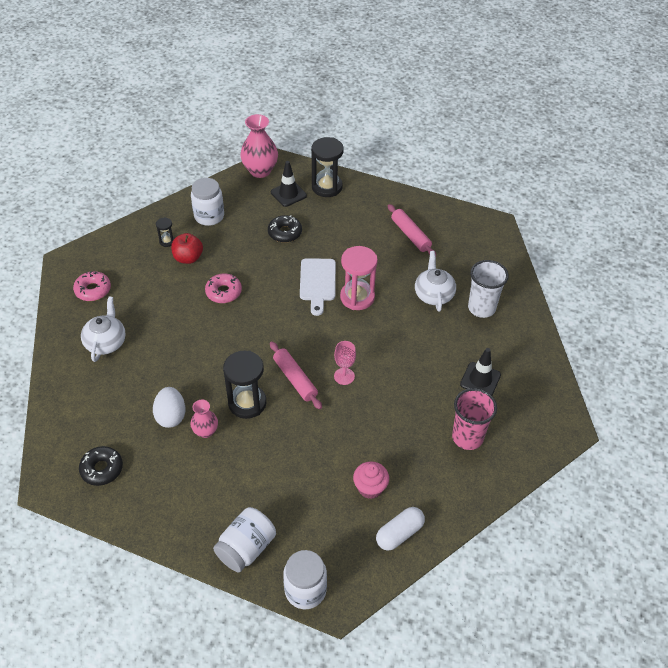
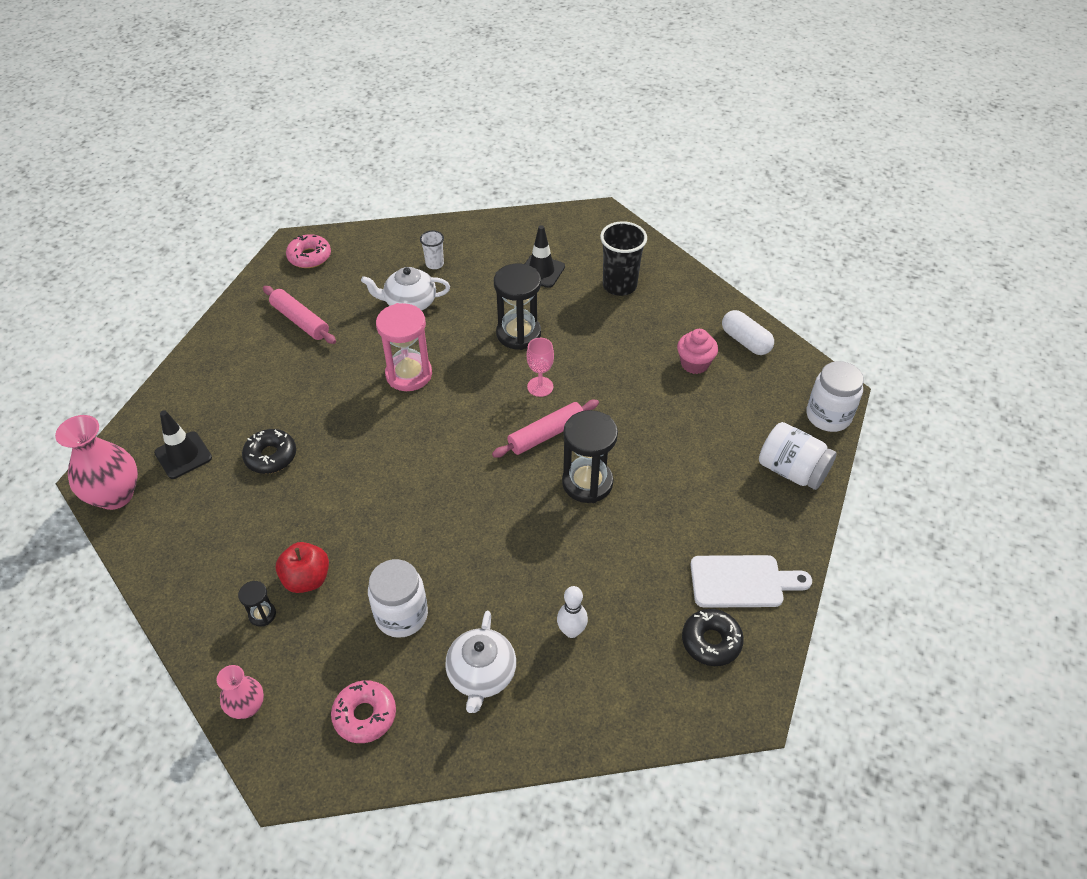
camera: 90 degrees left, 0 degrees up
white teapot [81,297,126,362] -> white teapot turned 90 degrees counterclockwise [445,611,516,713]
white egg [153,387,185,428] -> none
pink vase [190,400,218,438] -> pink vase moved to [217,665,264,719]
white jar [191,178,224,226] -> white jar moved to [368,559,428,638]
pink donut [205,274,242,303] -> pink donut moved to [286,234,331,268]
white cutting board [300,258,336,316] -> white cutting board moved to [690,555,812,608]
black hourglass [311,137,344,197] -> black hourglass moved to [494,264,541,350]
pink rolling pin [388,204,436,256] -> pink rolling pin turned 75 degrees clockwise [263,286,336,344]
pink cup [452,388,497,450] -> black cup [600,221,647,296]
white cup [468,260,509,318] -> white cup [420,231,444,269], size x0.54
none -> white bowling pin [557,586,588,638]

